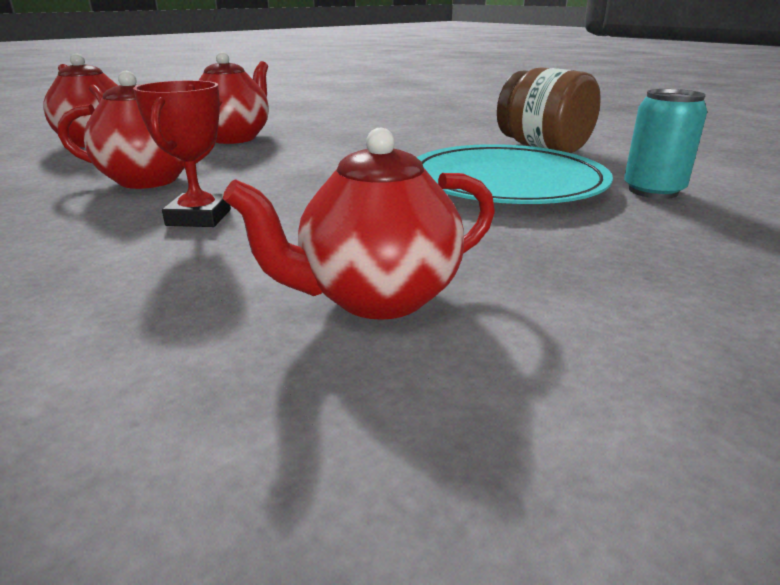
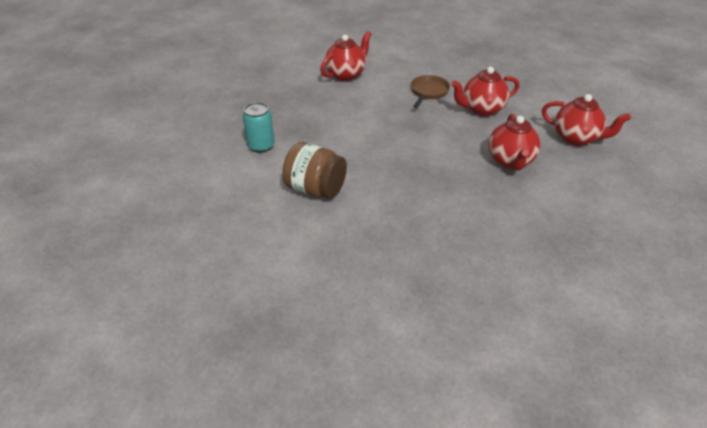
camera: 160 degrees right, 15 degrees up
red trophy [133,80,231,227] -> brown pan [411,75,450,108]
turquoise plate [416,144,613,204] -> none

